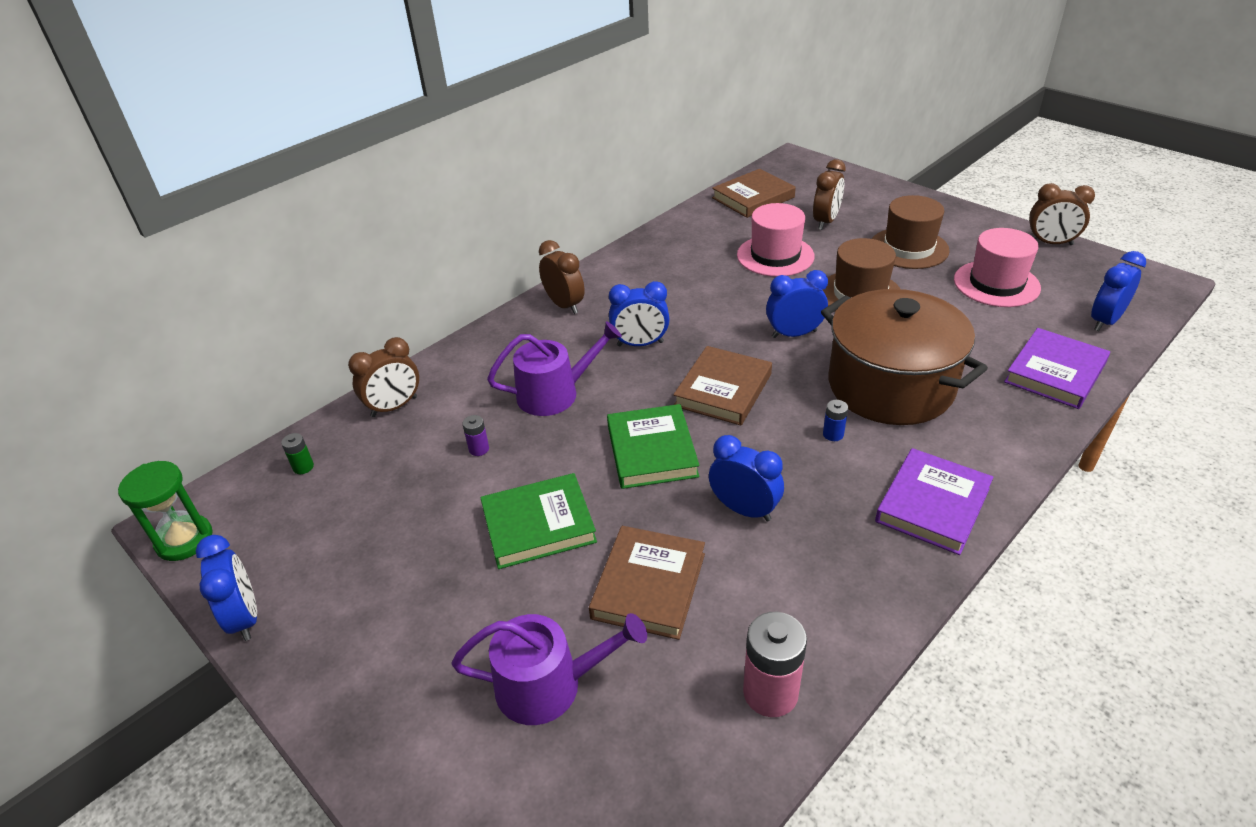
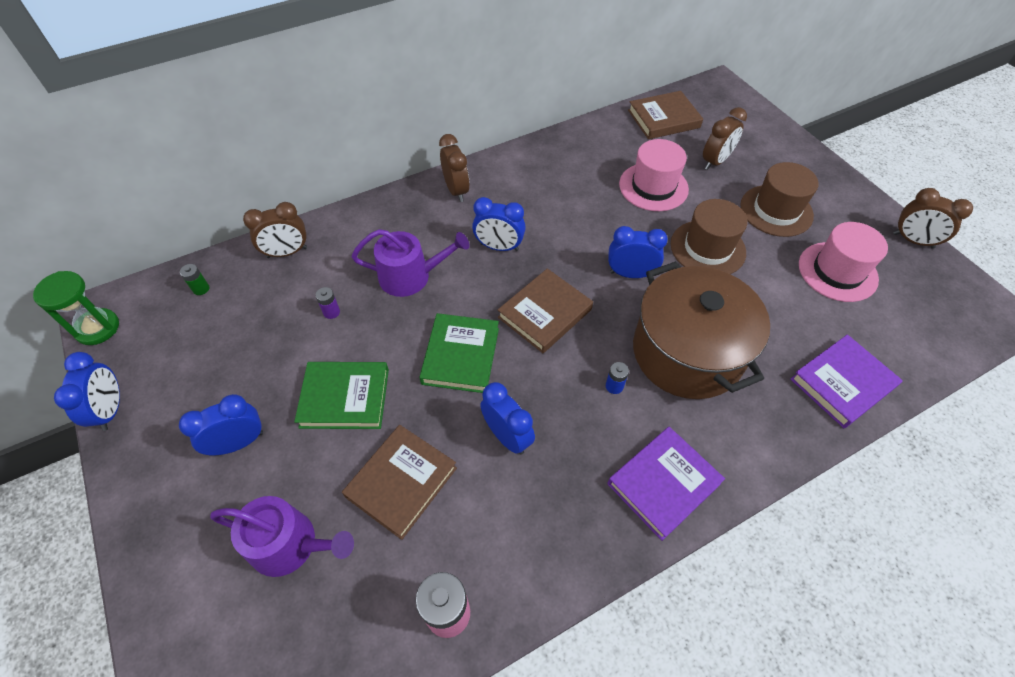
camera: 15 degrees right, 15 degrees up
blue clock [1091,251,1146,331] -> blue clock moved to [179,394,263,455]

